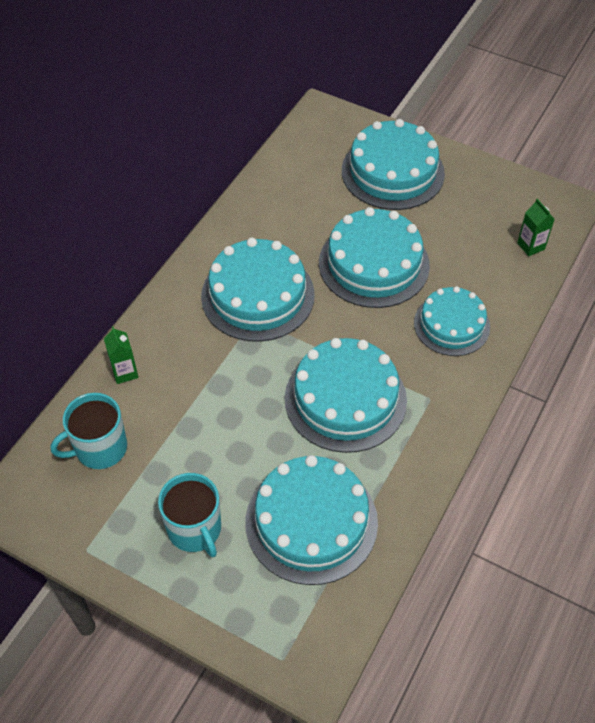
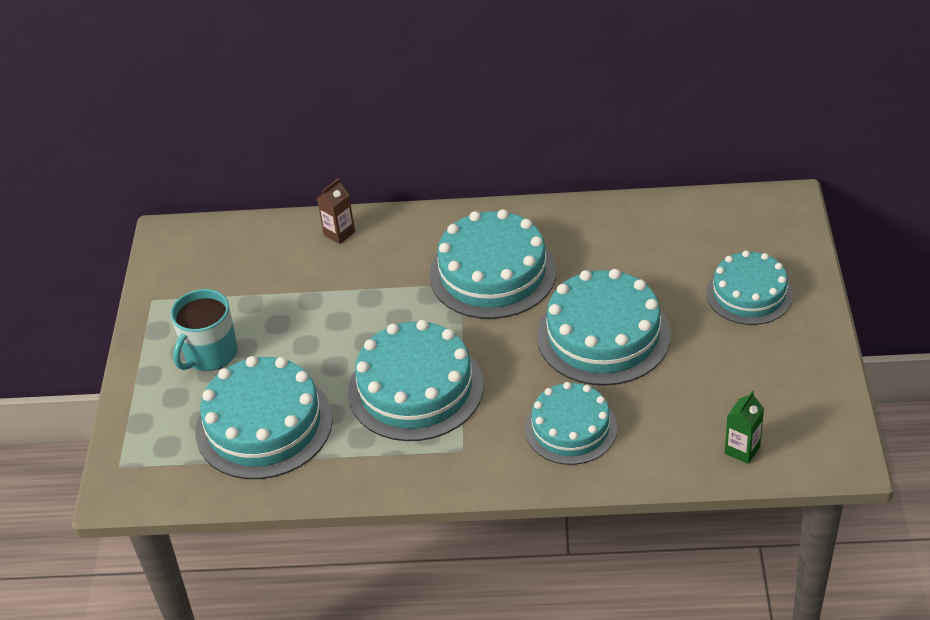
camera: 65 degrees right, 10 degrees down
turquoise mug [51,393,127,469] -> none
green carton [104,326,138,384] -> brown carton [317,178,355,244]
turquoise cake [342,119,445,210] -> turquoise cake [706,250,793,325], size x0.66

